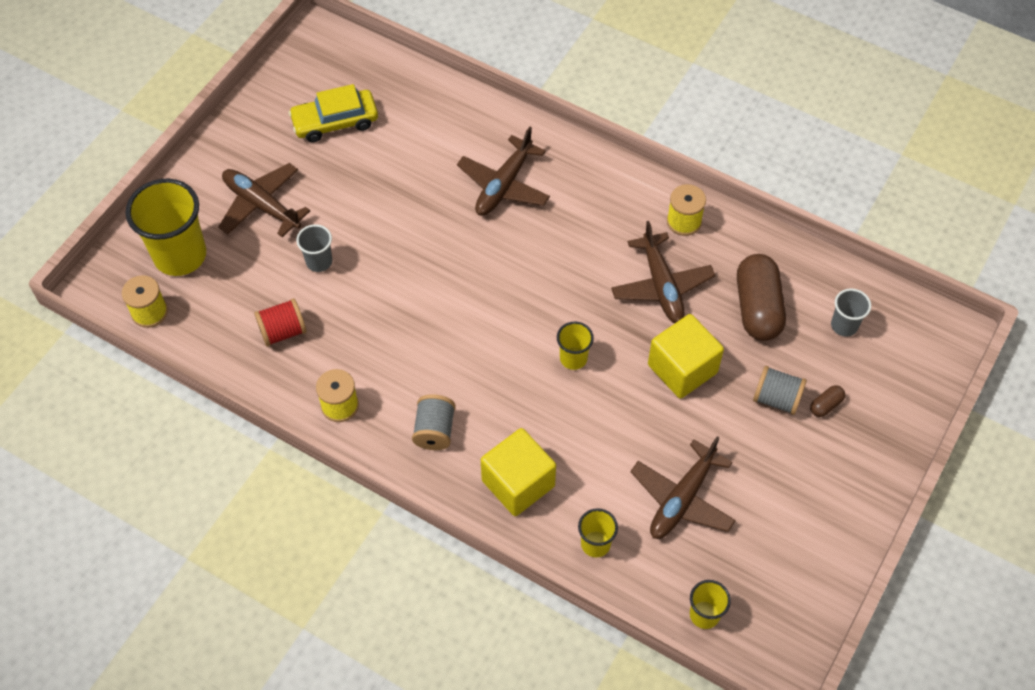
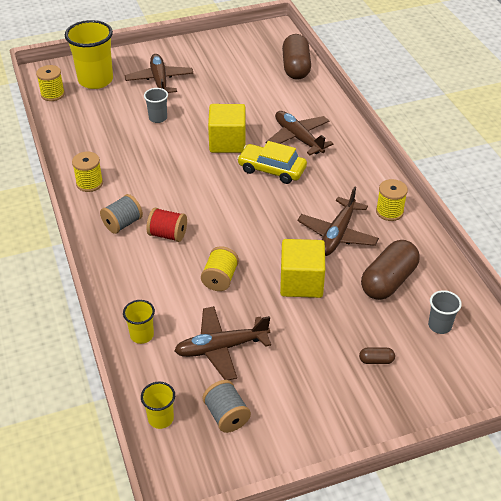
camera: 40 degrees right, 15 degrees down
red spool [254,298,307,347] -> red spool moved to [147,208,187,242]
yellow car [289,84,378,142] -> yellow car moved to [237,141,307,184]
brown plane [457,127,550,216] -> brown plane turned 75 degrees clockwise [266,111,333,155]
yellow cube [481,428,556,516] -> yellow cube moved to [208,104,246,153]
yellow cup [557,322,594,370] -> none
grey spool [753,366,807,415] -> grey spool moved to [203,380,251,433]
none -> yellow spool [201,246,239,291]
none -> brown capsule [282,34,311,80]

